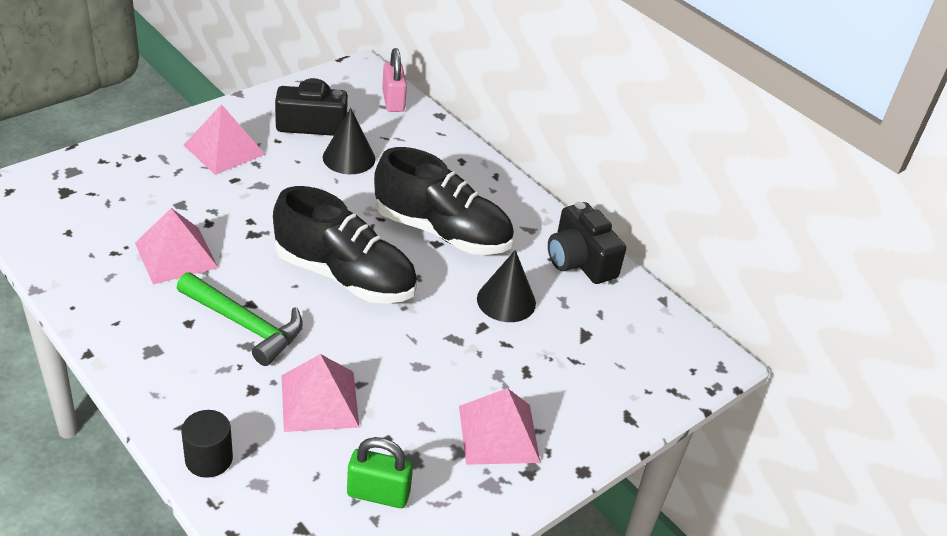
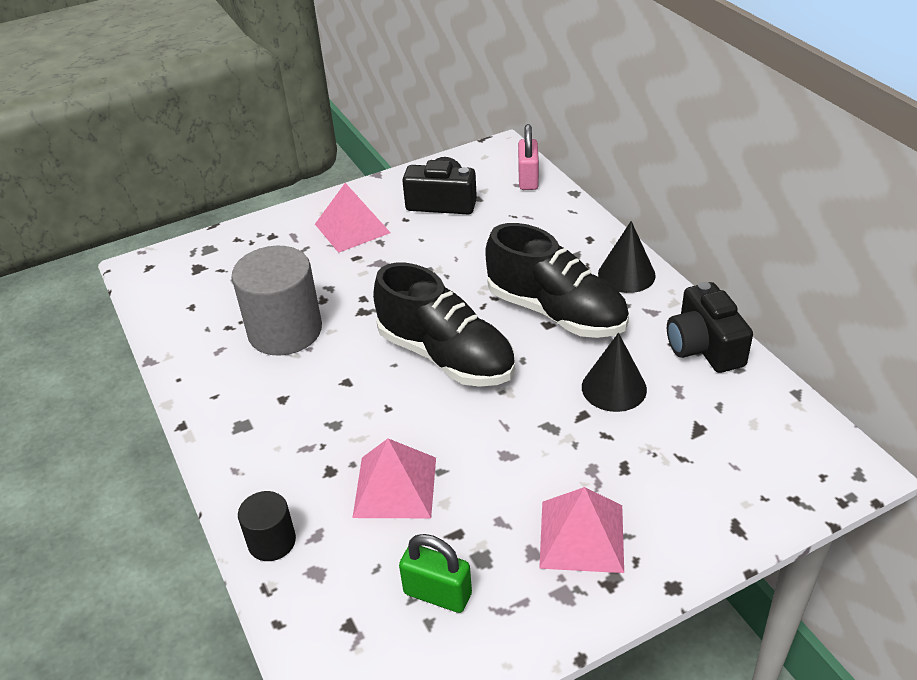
camera: 20 degrees right, 0 degrees up
pink pyramid [135,208,218,285] -> grey cylinder [231,246,322,356]
green hammer [177,272,302,366] -> none
black cone [323,108,376,174] -> black cone moved to [598,221,656,293]

